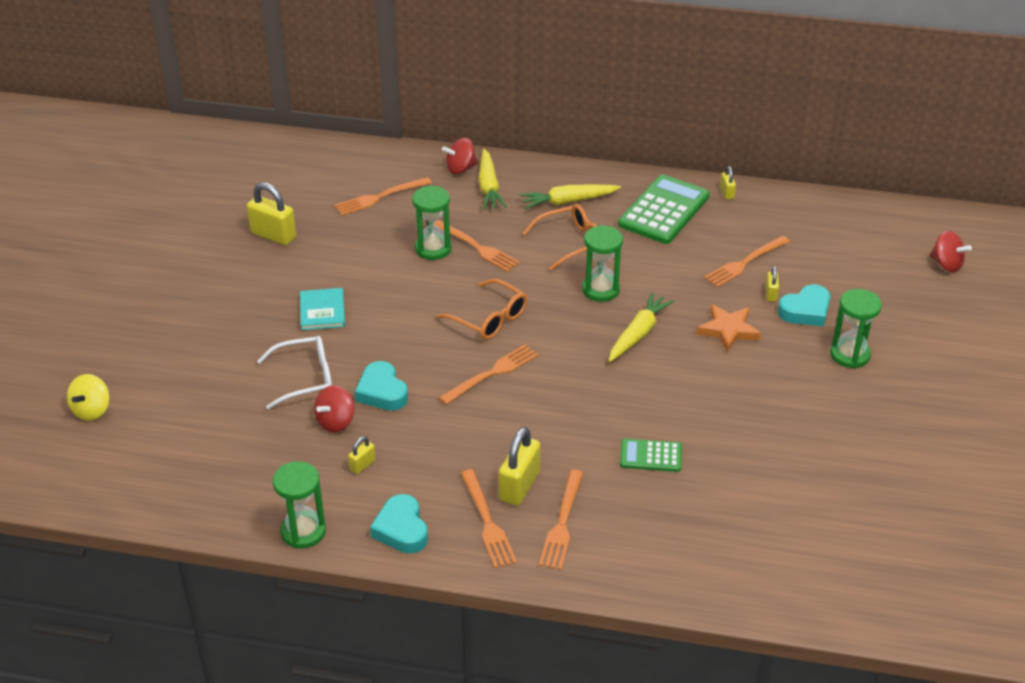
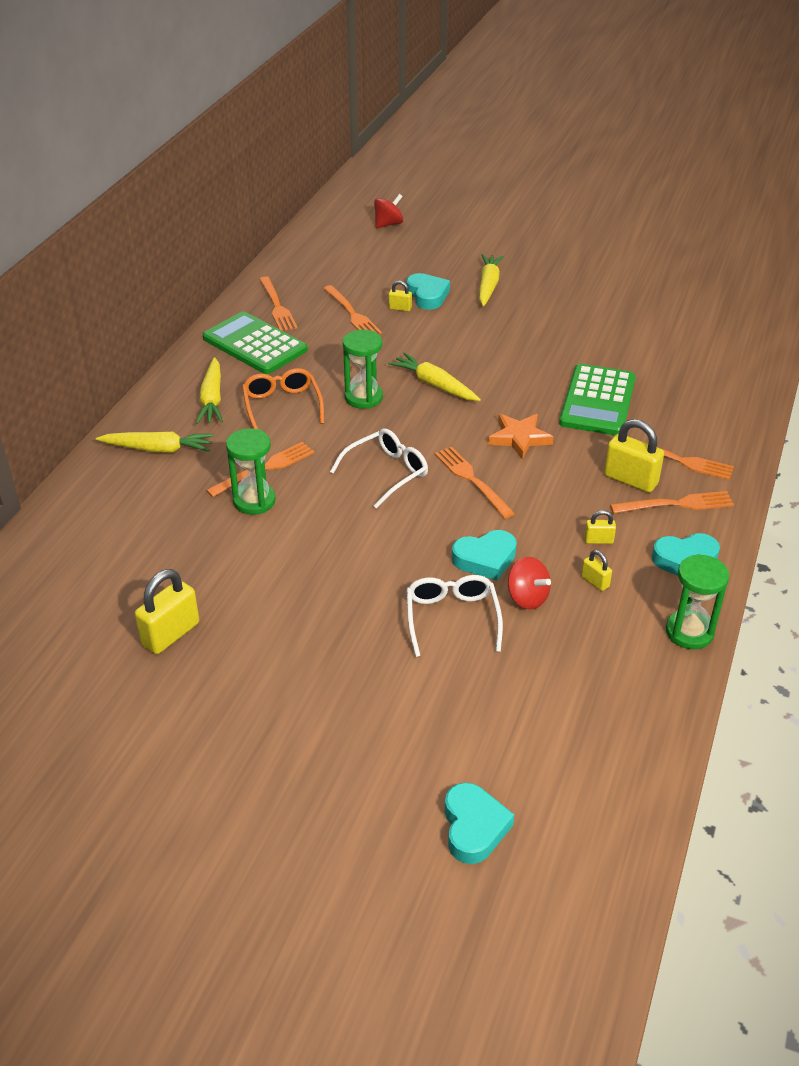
camera: 80 degrees left, 0 degrees up
yellow spinning top [67,374,110,421] -> turquoise heart [445,783,514,864]
turquoise book [300,288,345,330] -> none
orange fork [334,177,432,215] -> orange fork moved to [259,276,297,331]
orange glasses [436,279,527,340] -> white glasses [330,428,428,508]
red spinning top [442,138,478,174] -> none
green calculator [620,439,682,472] -> green calculator [559,364,636,435], size x1.87
orange star [697,304,761,353] -> orange star moved to [488,414,554,459]
yellow padlock [720,166,736,199] -> yellow padlock moved to [584,510,616,544]
green hourglass [830,289,882,369] -> yellow carrot [479,254,504,306]

